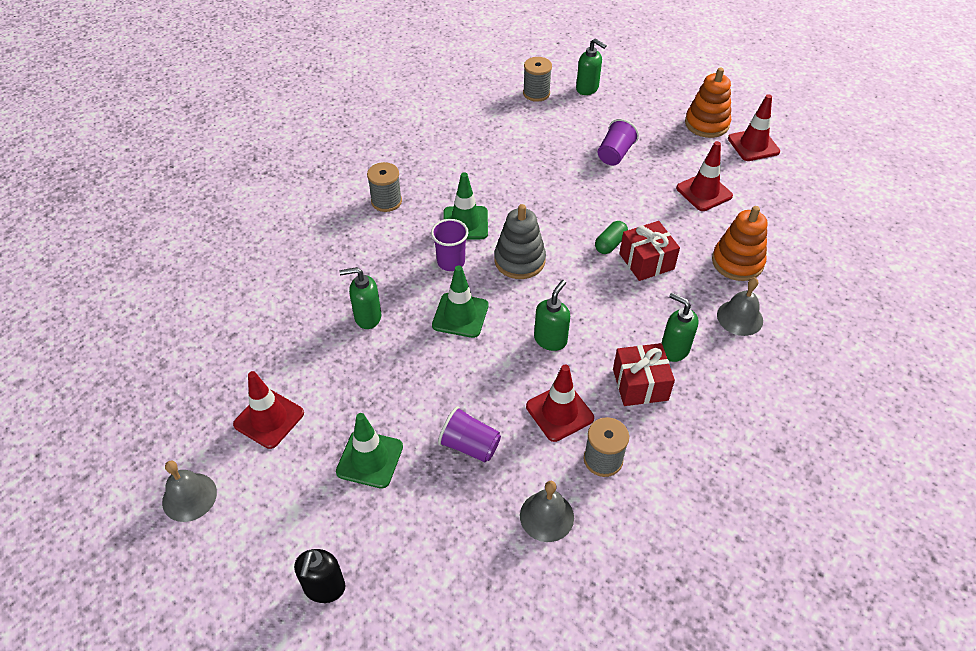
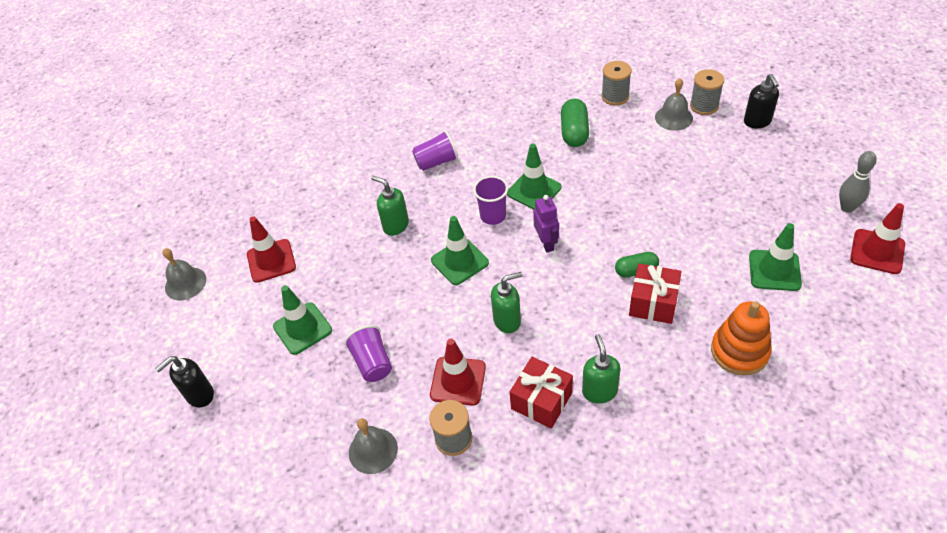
camera: 45 degrees right, 0 degrees up
grey spool [367,162,402,212] -> grey spool moved to [601,61,632,105]
grey stacking toy [494,204,546,279] -> purple robot [533,195,559,252]
green soap dispenser [576,39,607,95] -> black soap dispenser [744,74,779,128]
purple cup [597,119,639,165] -> purple cup moved to [412,130,458,171]
red traffic cone [676,141,733,211] -> green traffic cone [749,223,802,291]
orange stacking toy [685,67,731,138] -> grey bowling pin [839,151,877,213]
grey bell [717,277,763,336] -> grey bell moved to [655,78,693,131]
none -> green capsule [561,99,589,147]

